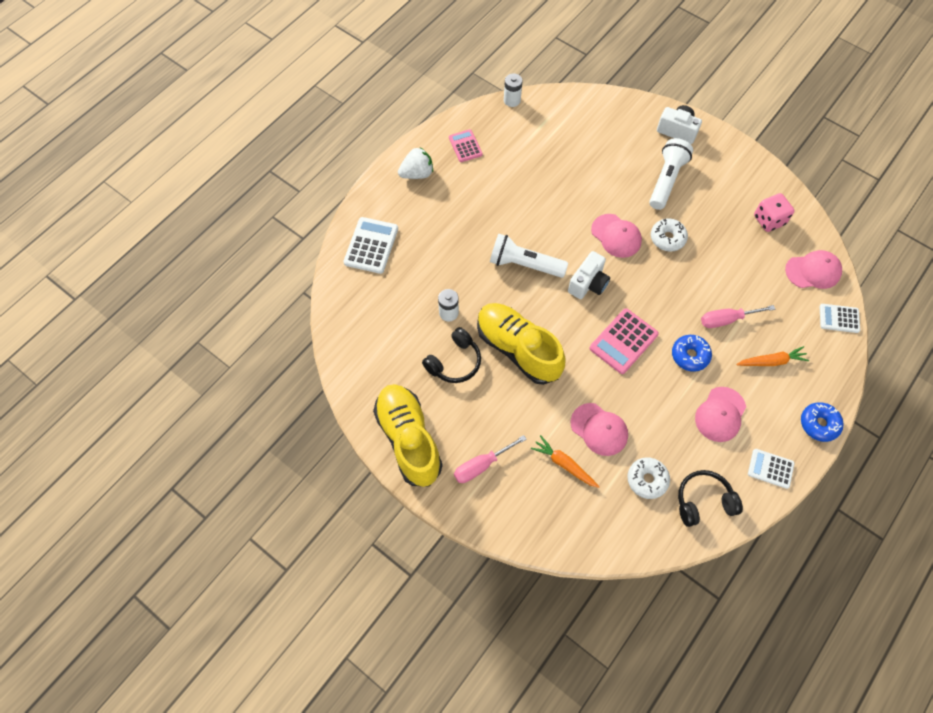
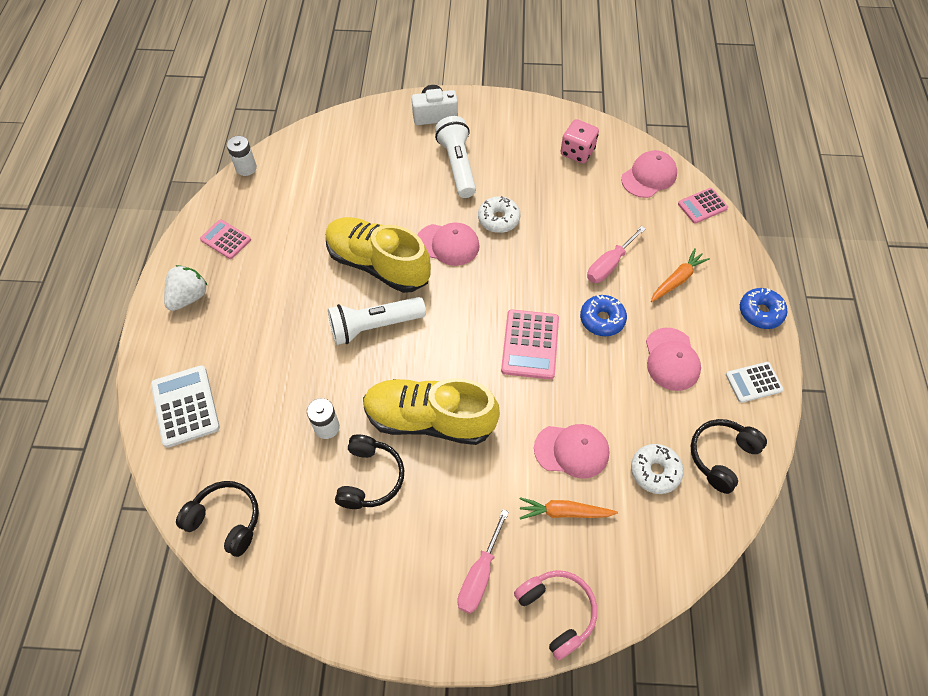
camera: 35 degrees left, 5 degrees down
yellow shoe [373,384,443,487] -> yellow shoe moved to [326,217,431,293]
white camera [568,251,610,299] -> none
white calculator [820,304,860,333] -> pink calculator [678,188,728,224]
none -> black headphones [176,481,259,557]
none -> pink headphones [514,570,597,660]

